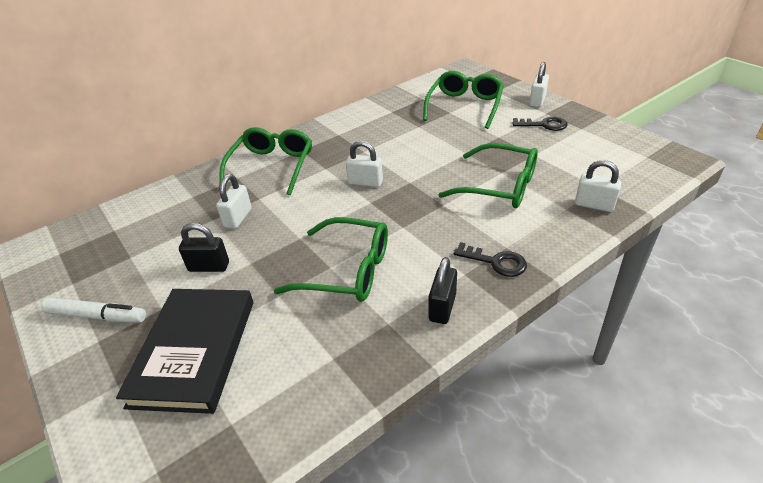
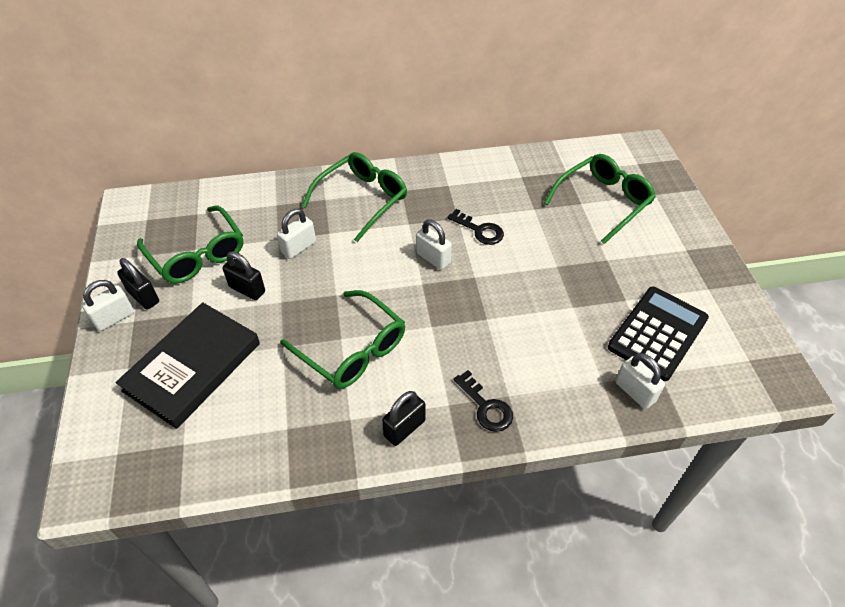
camera: 25 degrees right, 10 degrees up
white marker [41,297,146,323] -> black padlock [117,258,159,309]
green glasses [438,143,538,208] -> green glasses moved to [137,205,243,284]
black key [513,117,568,131] -> black key moved to [447,209,504,245]
white padlock [529,62,549,107] -> white padlock moved to [82,280,134,331]
none -> black calculator [608,287,709,381]

